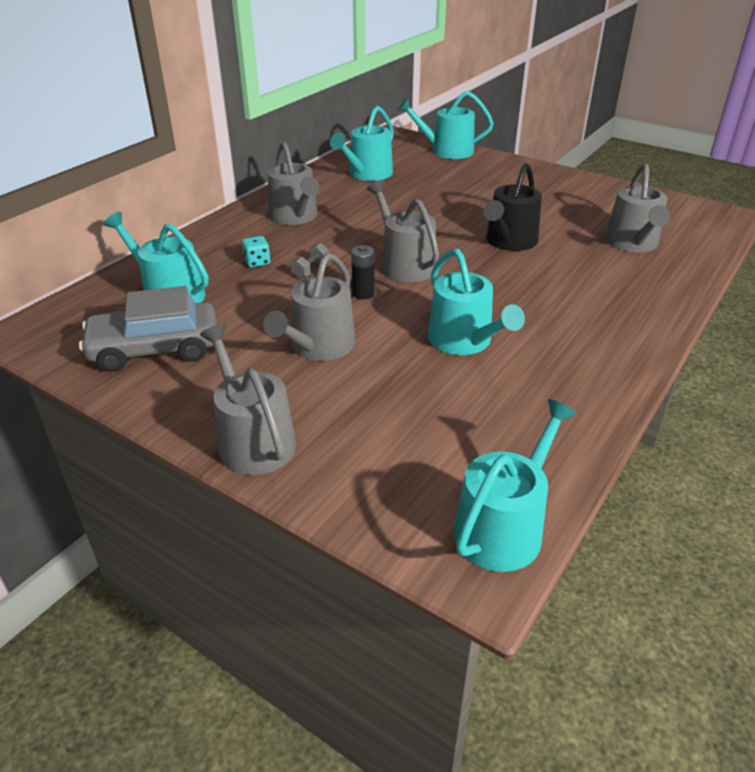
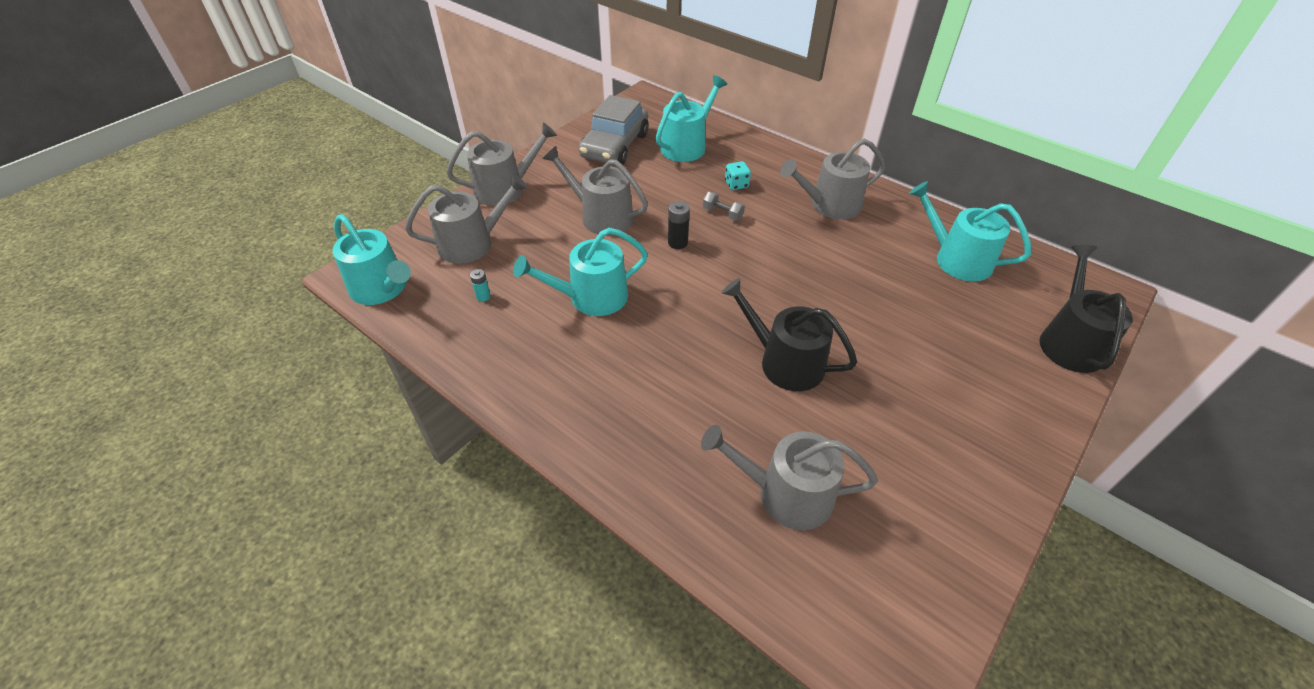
camera: 95 degrees right, 10 degrees up
grey car [79,286,217,372] -> grey car turned 150 degrees counterclockwise [579,95,649,165]
grey watering can [367,180,439,282] -> grey watering can moved to [405,174,528,264]
turquoise watering can [398,91,494,159] -> black watering can [1039,245,1133,373]
none -> turquoise battery [470,269,491,302]

